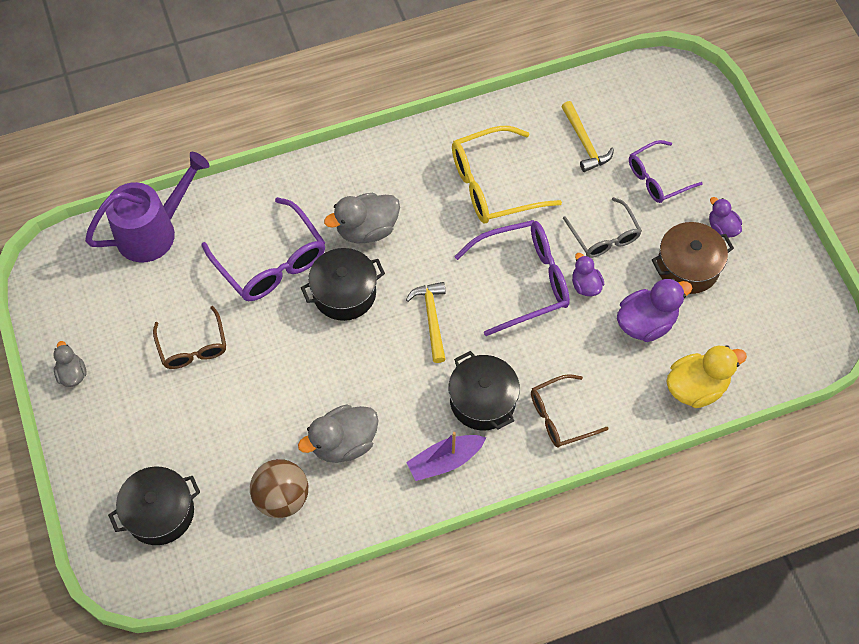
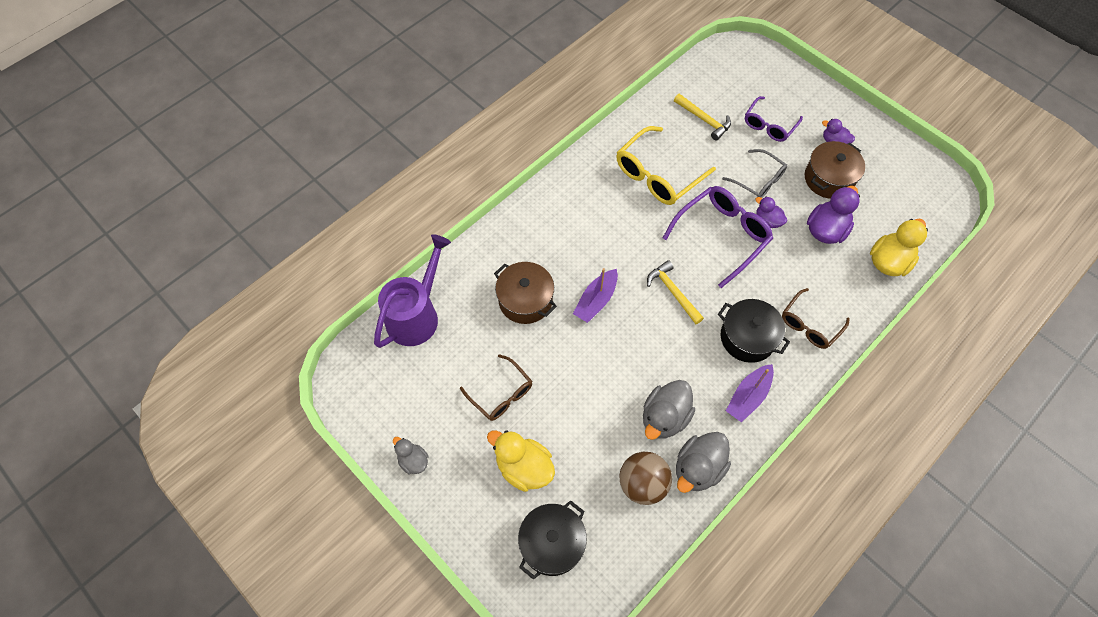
camera: 25 degrees left, 0 degrees up
purple glasses [202,197,325,301] -> brown pot [494,262,557,324]
black pot [301,248,385,321] -> purple boat [573,268,618,323]
grey duck [324,193,400,243] -> grey duck moved to [676,432,731,493]
none -> yellow duck [487,430,555,492]

